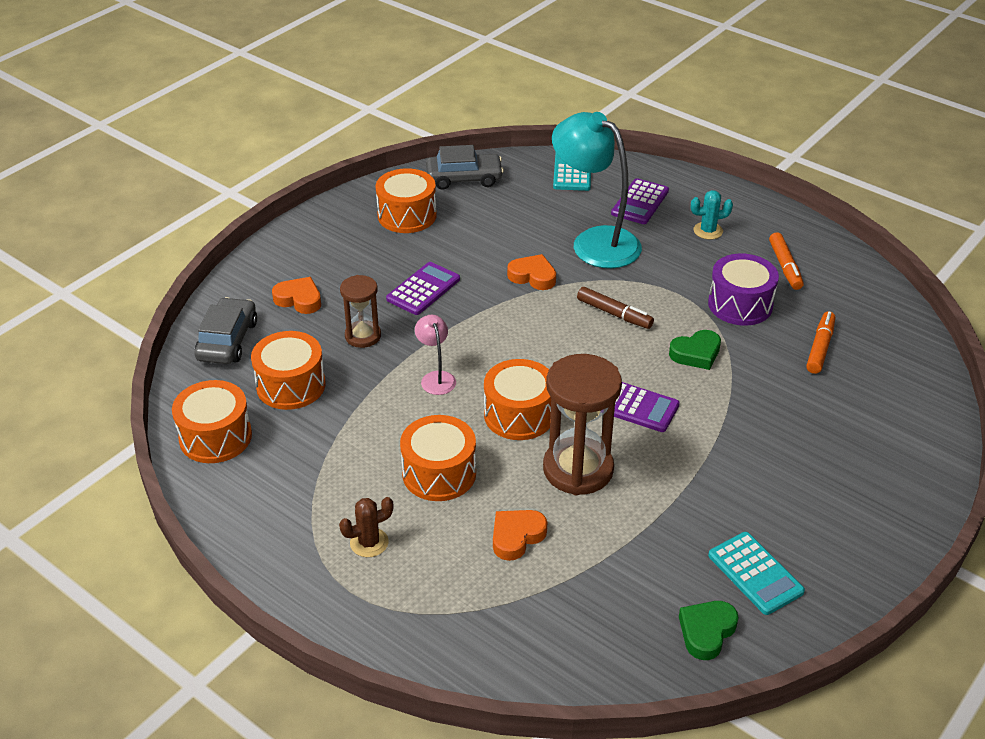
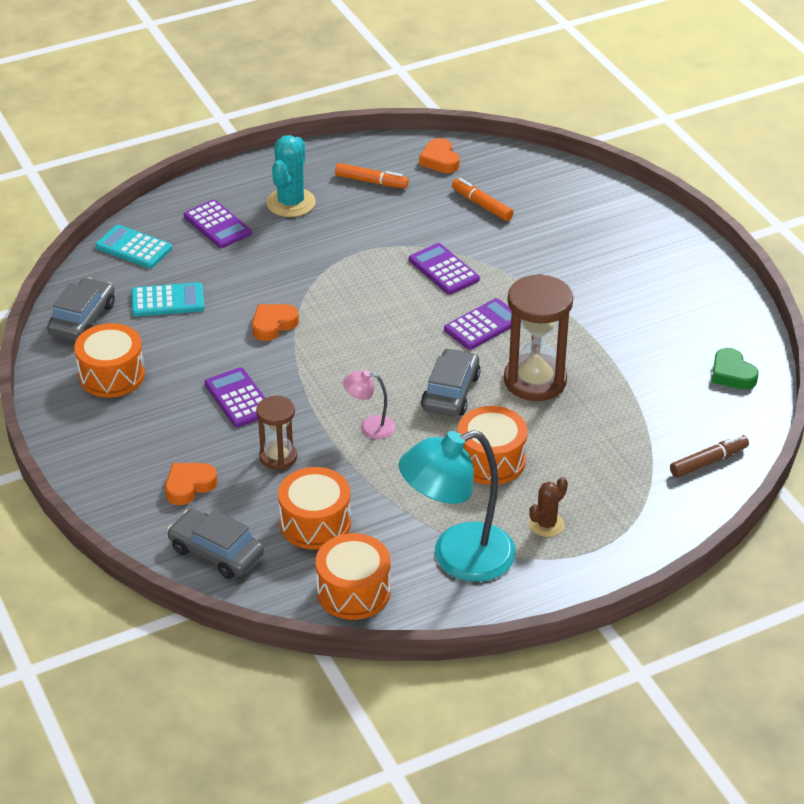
camera: 65 degrees left, 0 degrees up
brown cactus [339,497,394,557] -> brown cactus turned 45 degrees clockwise [529,477,568,537]
orange drum [484,359,551,440] -> grey car [421,348,481,417]
orange heart [493,510,547,561] -> orange heart moved to [419,138,460,173]
turquoise lamp [552,112,642,268] -> turquoise lamp moved to [399,430,516,582]
brown marker [577,287,654,329] -> brown marker moved to [670,435,749,478]
green heart [669,330,721,370] -> purple calculator [409,243,480,295]
turquoise cactus [691,190,733,240] -> turquoise cactus [266,135,316,217], size x1.69
purple drum [708,253,779,326] -> none
turquoise calculator [708,532,805,615] -> turquoise calculator moved to [131,282,204,317]

